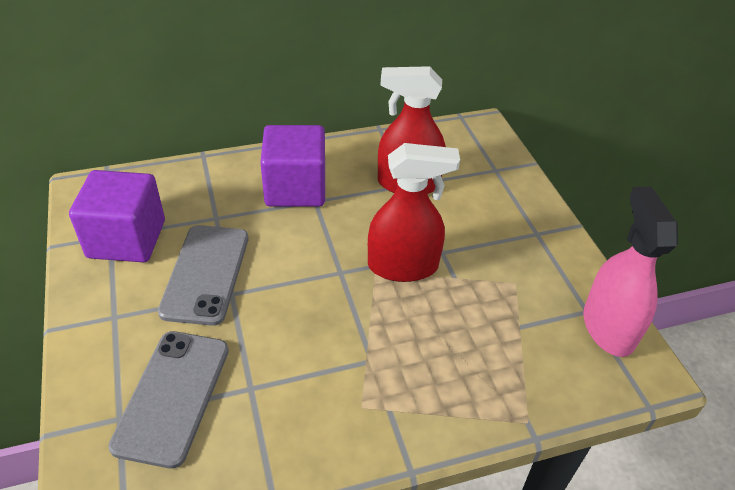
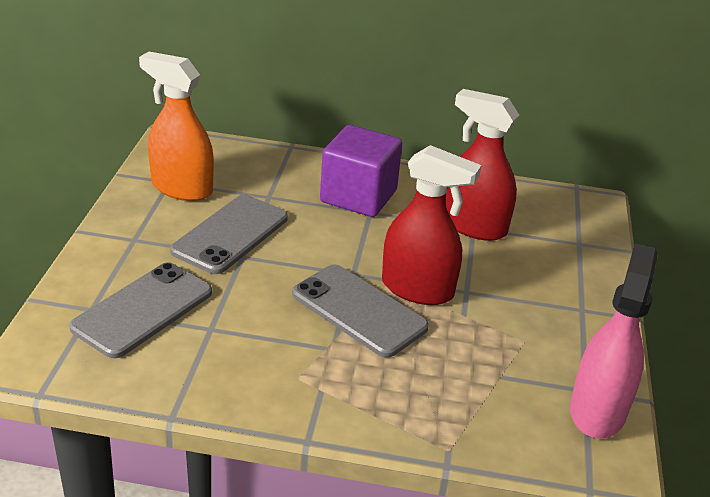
camera: 25 degrees right, 10 degrees down
purple cube [69,170,165,263] -> orange spray bottle [139,52,214,201]
none -> grey phone [292,264,429,358]

